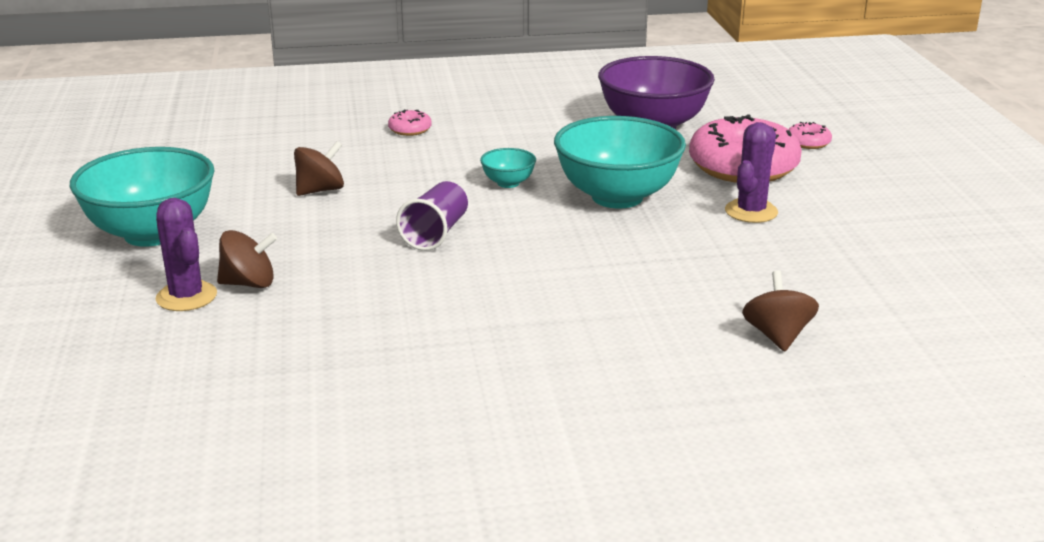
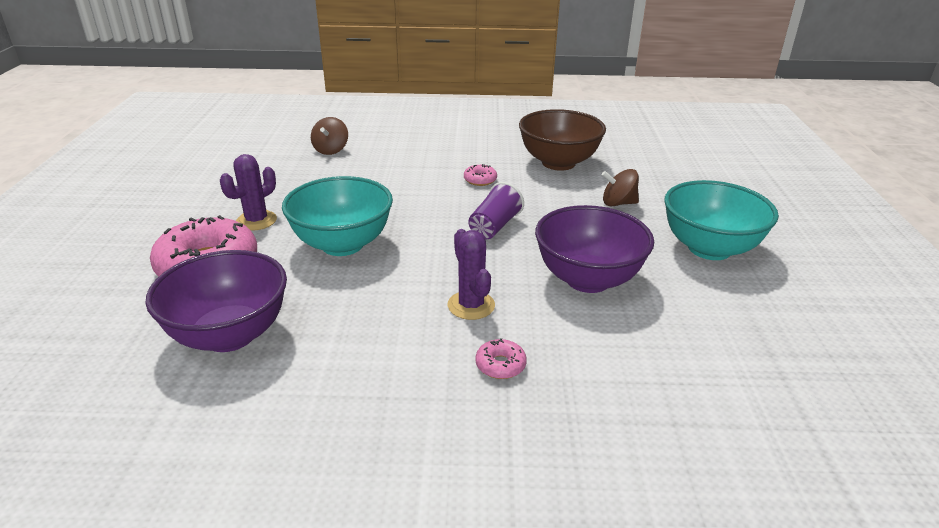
camera: 170 degrees left, 5 degrees up
purple cactus [155,198,217,311] -> purple cactus moved to [448,229,495,320]
brown spinning top [294,141,344,196] -> purple bowl [535,205,654,293]
turquoise bowl [480,148,536,188] -> none
pink donut [789,122,832,149] -> pink donut moved to [464,164,497,186]
none -> brown bowl [519,109,606,171]

